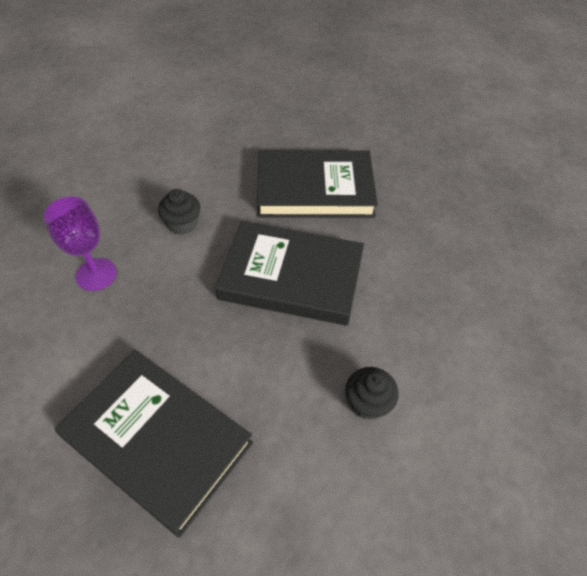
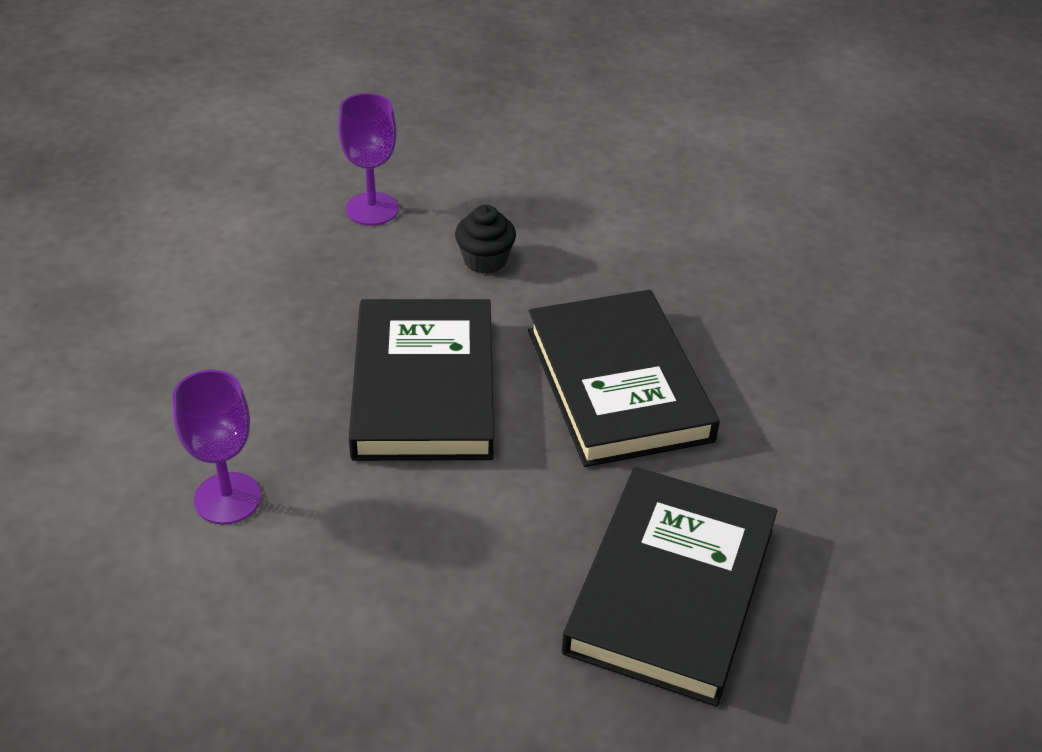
camera: 75 degrees right, 10 degrees down
black book [55,350,253,537] -> black book moved to [562,467,777,707]
black cupcake [345,367,399,420] -> purple goblet [172,370,261,524]

